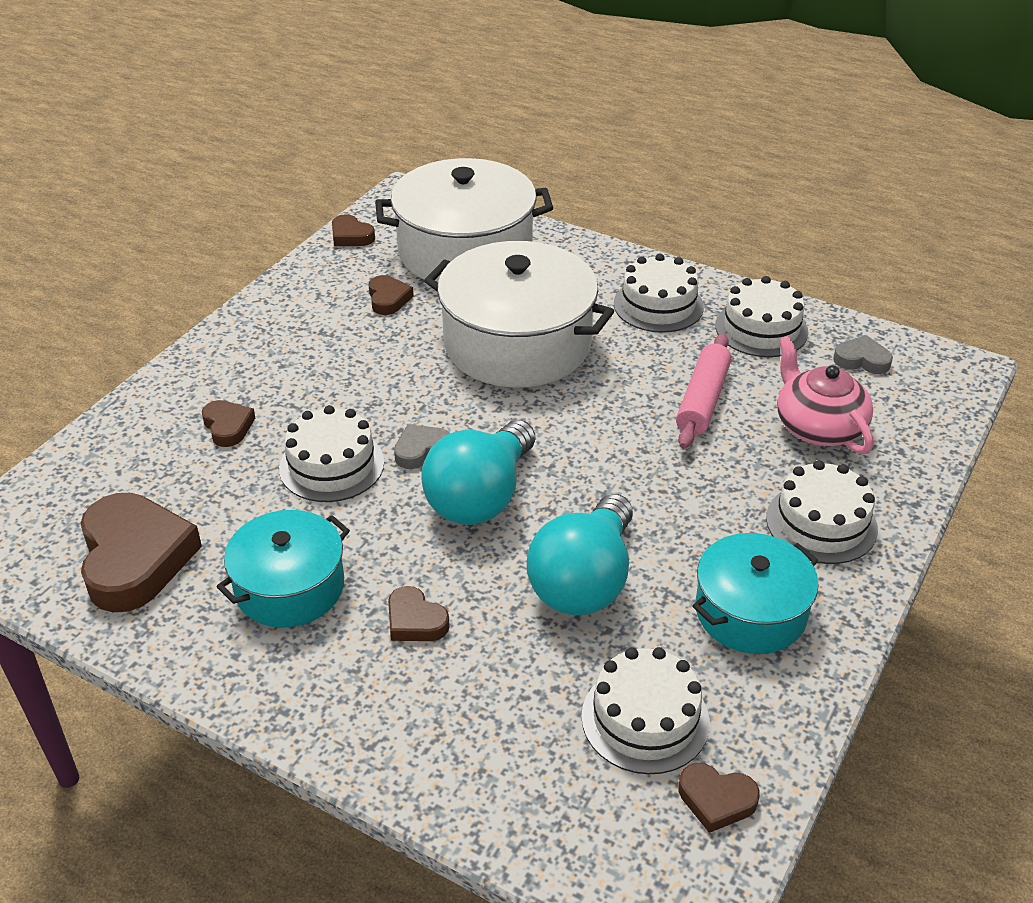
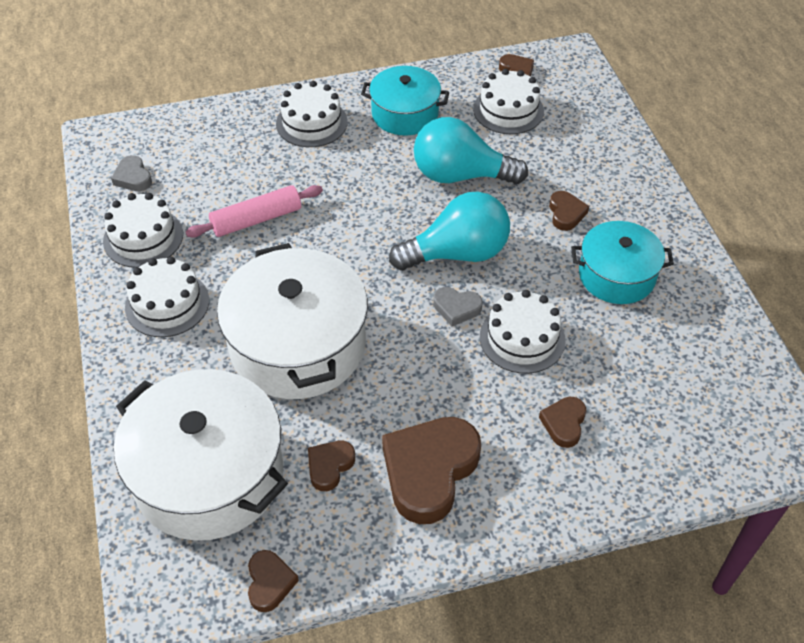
camera: 135 degrees left, 10 degrees up
brown heart [80,493,202,612] -> brown heart moved to [382,417,481,524]
turquoise light bulb [527,494,633,615] -> turquoise light bulb turned 150 degrees counterclockwise [414,117,528,184]
pink teapot [777,336,873,454] -> none

